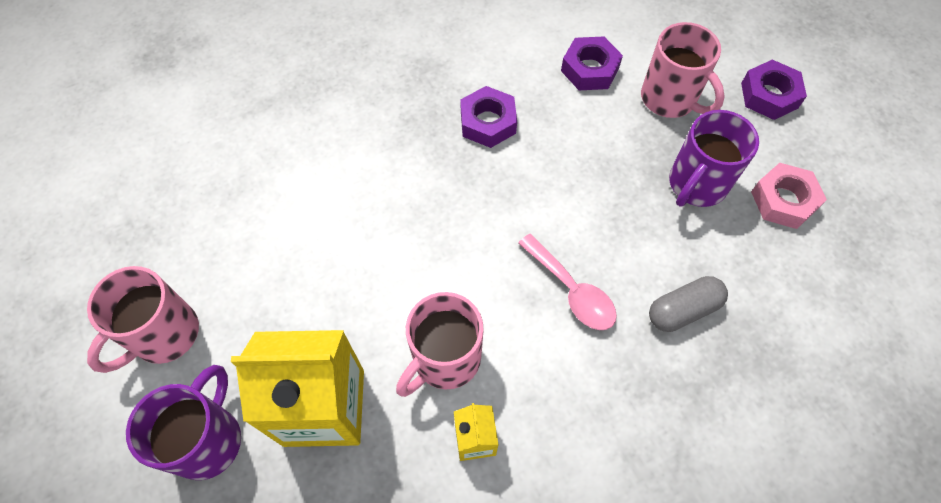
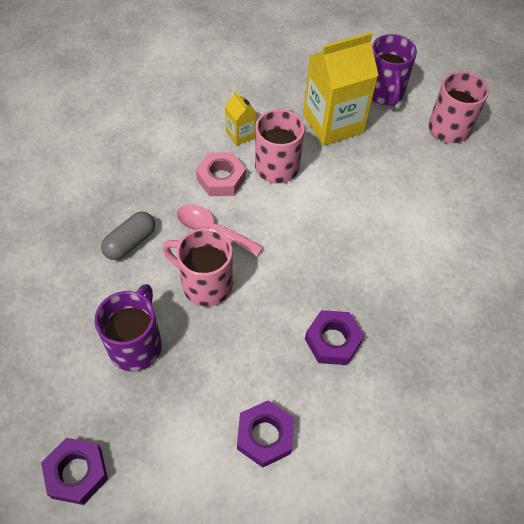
camera: 155 degrees right, 5 degrees down
pink mug [641,22,725,118] -> pink mug moved to [163,228,233,307]
pink nut [751,163,827,229] -> pink nut moved to [196,152,246,196]

